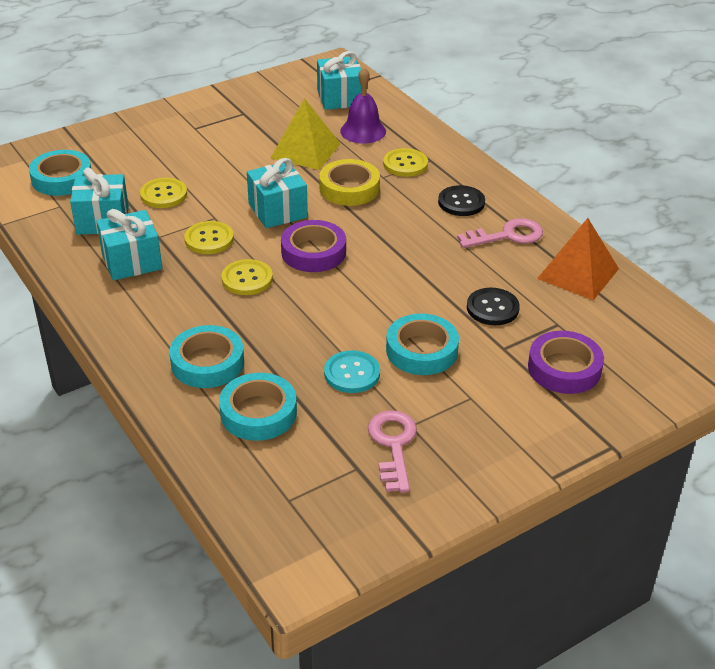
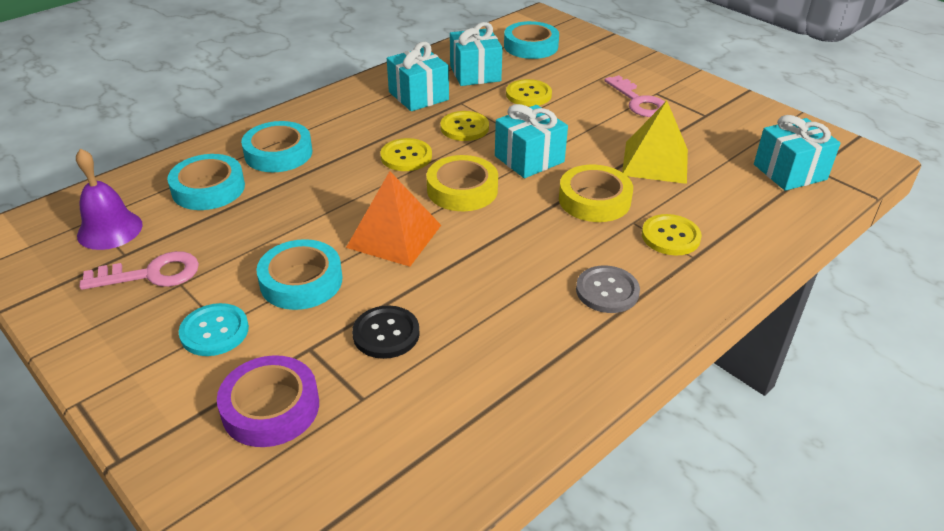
camera: 80 degrees right, 0 degrees up
purple tape [281,220,346,272] -> yellow tape [427,155,498,211]
turquoise button [324,350,380,393] -> turquoise button moved to [179,303,249,356]
purple bell [340,67,386,144] -> purple bell moved to [76,148,143,250]
black button [438,185,485,216] -> grey button [576,266,640,313]
pink key [457,218,543,248] -> pink key moved to [604,75,665,117]
orange pyramid [537,218,619,301] -> orange pyramid moved to [346,171,441,267]

